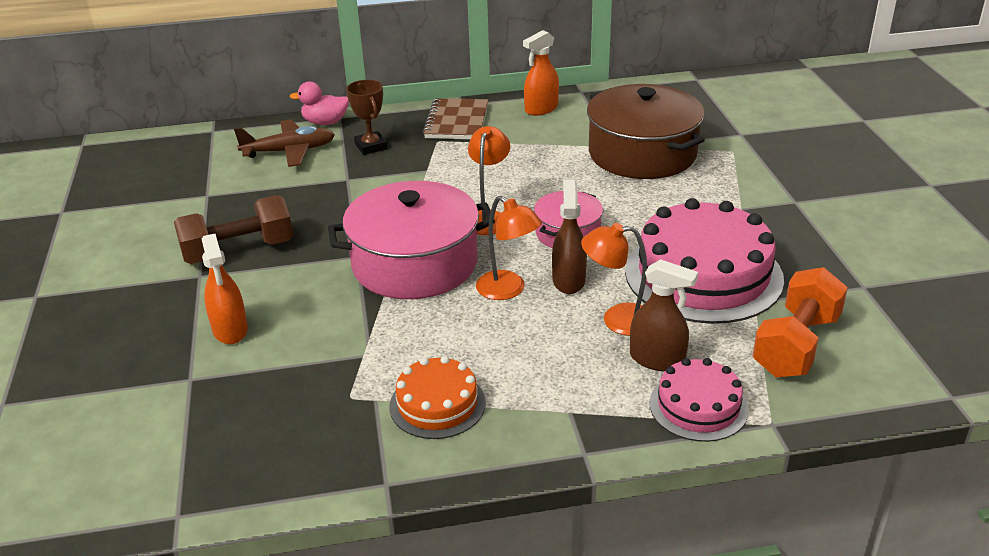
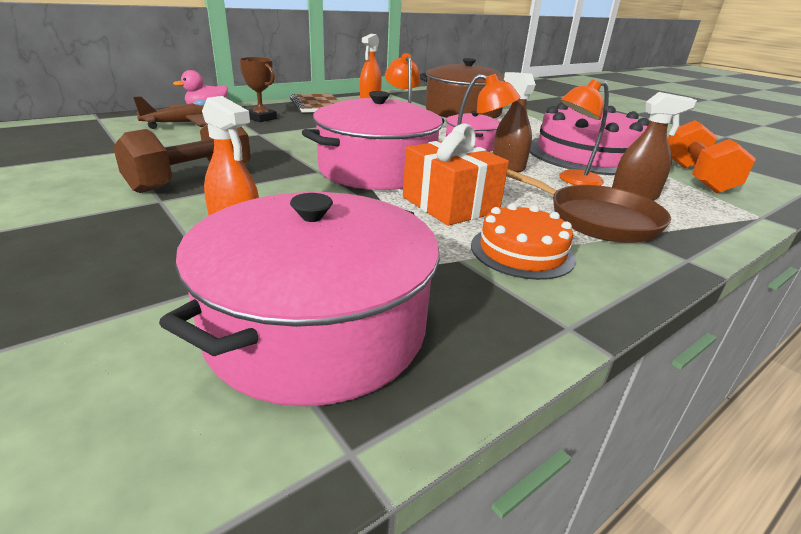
camera: 30 degrees left, 5 degrees down
pink cake [649,358,749,442] -> none
none -> pink pot [159,192,440,407]
none -> orange gift [403,124,509,226]
none -> brown pan [506,169,671,243]

